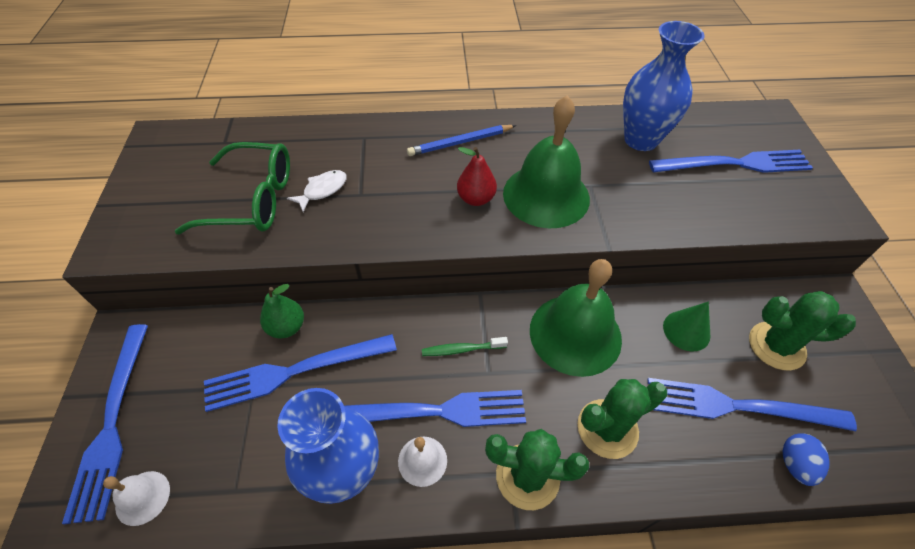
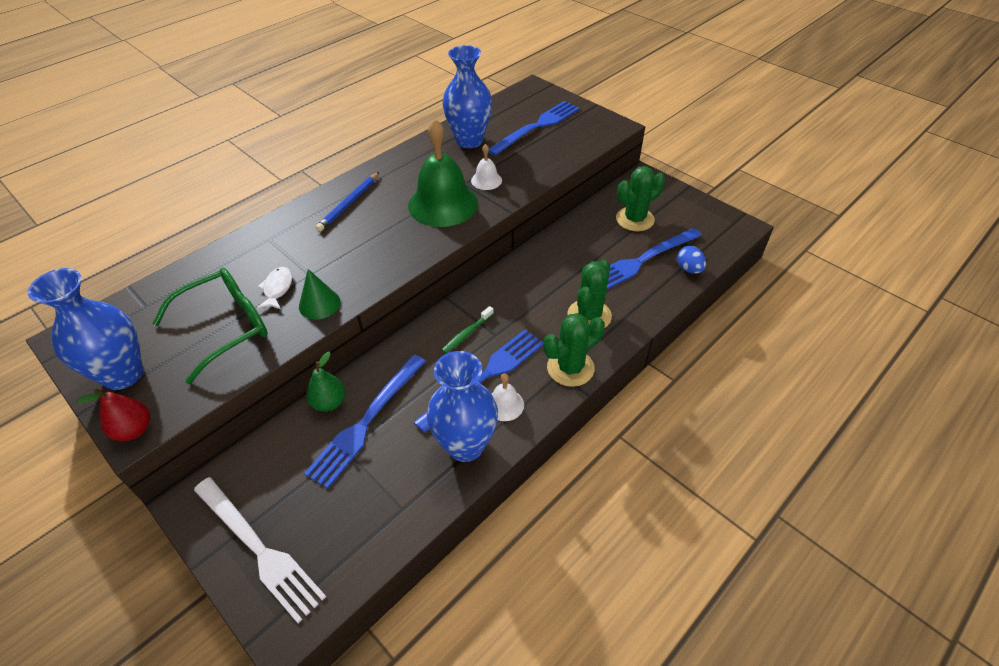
camera: 40 degrees left, 5 degrees down
blue fork [62,324,148,524] -> white fork [194,477,326,624]
white bell [103,471,170,526] -> white bell moved to [471,144,502,190]
red pear [457,147,497,206] -> red pear moved to [76,389,150,441]
green bell [530,259,622,377] -> none
green cone [663,302,710,352] -> green cone moved to [299,269,340,320]
none -> blue vase [28,268,143,390]

